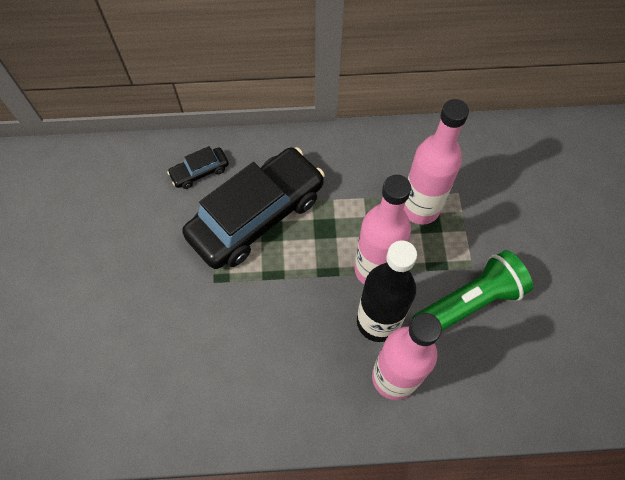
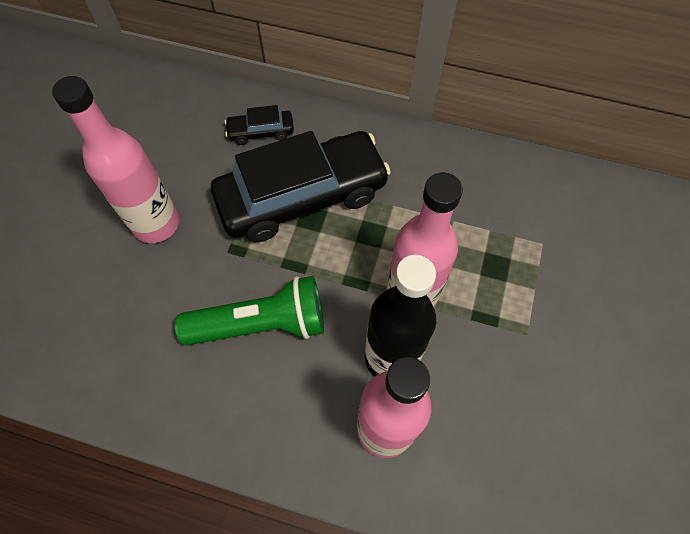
camera: 20 degrees right, 0 degrees up
pink bottle [403,99,469,225] -> pink bottle moved to [52,76,179,243]
green flashlight [412,250,533,331] -> green flashlight moved to [175,276,324,346]

